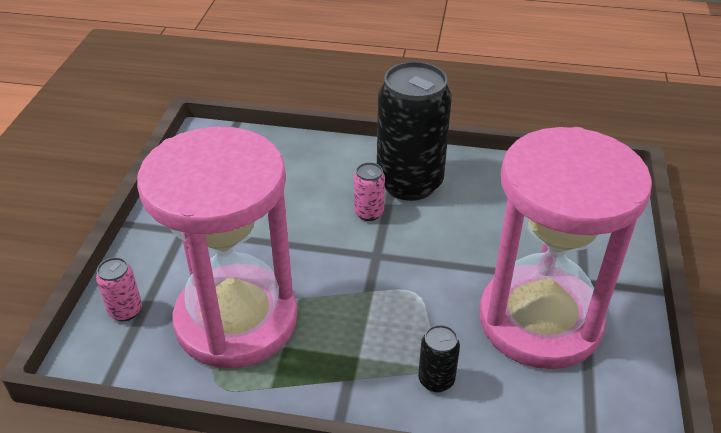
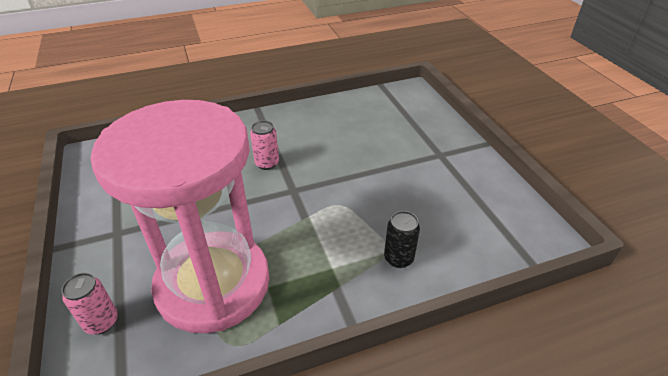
camera: 30 degrees left, 0 degrees up
black can [377,61,452,201] -> none
pink hourglass [479,127,652,369] -> none

